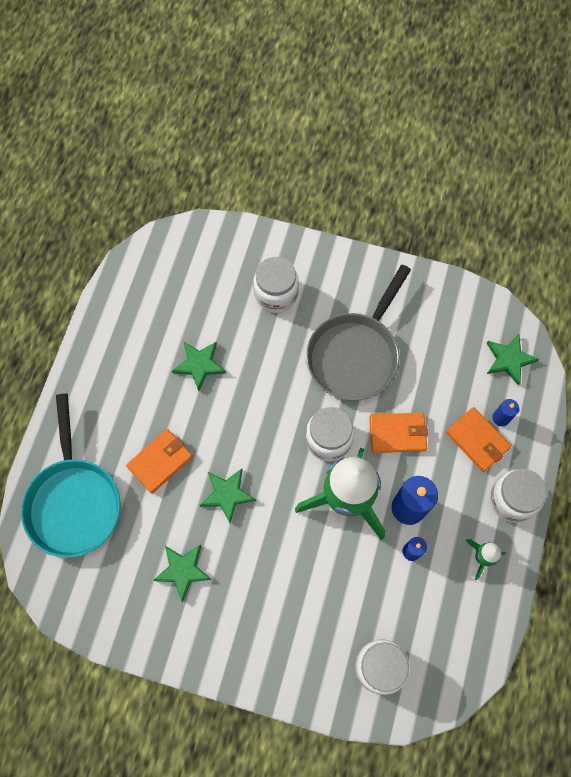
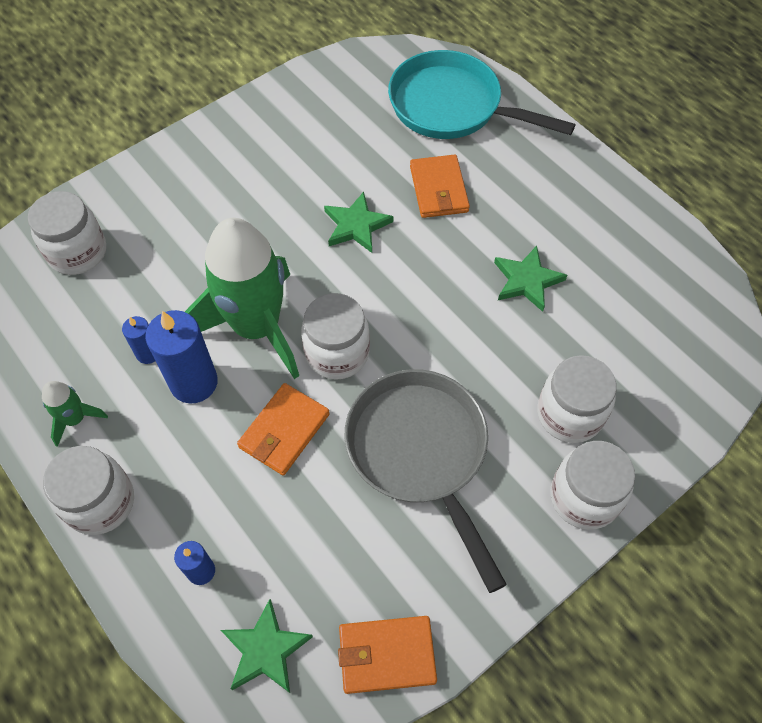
camera: 125 degrees right, 10 degrees down
green star [153,545,212,602] -> none
orange wallet [446,407,512,472] -> orange wallet moved to [338,616,437,694]
none -> white jar [550,441,635,530]

